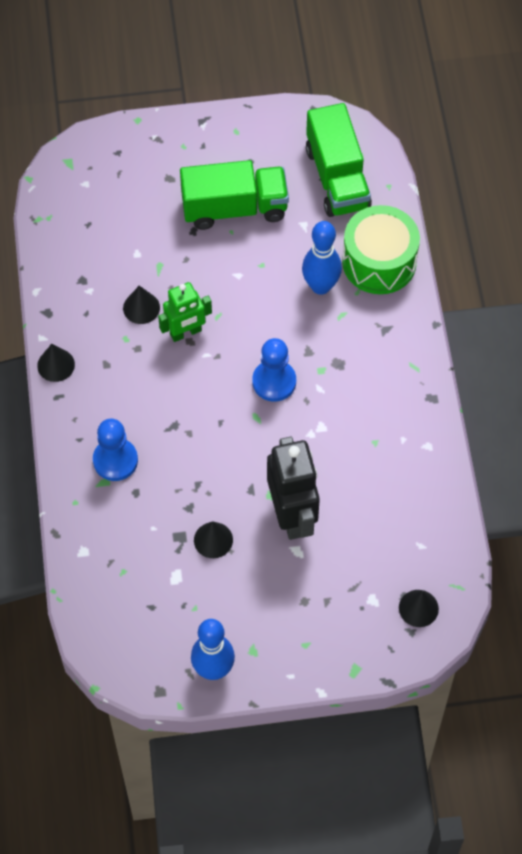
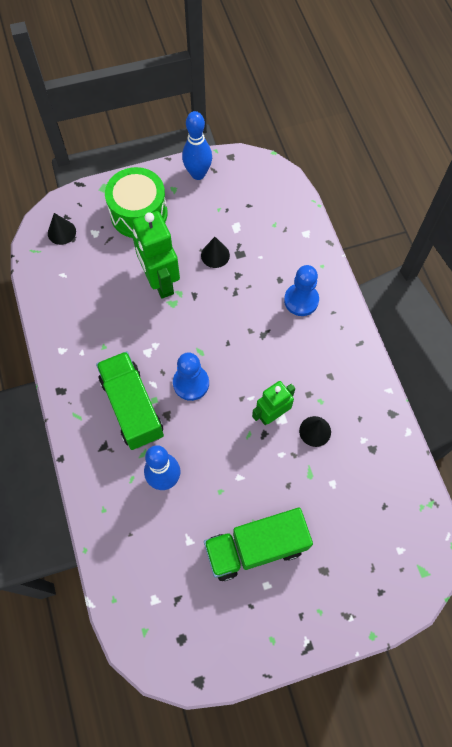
camera: 170 degrees right, 5 degrees up
black cone [37,344,75,382] -> none
black robot [267,437,320,540] -> green robot [132,211,180,299]
green truck [306,103,372,217] -> green truck moved to [96,351,164,450]
green drum [342,205,420,294] -> green drum moved to [105,167,168,238]

